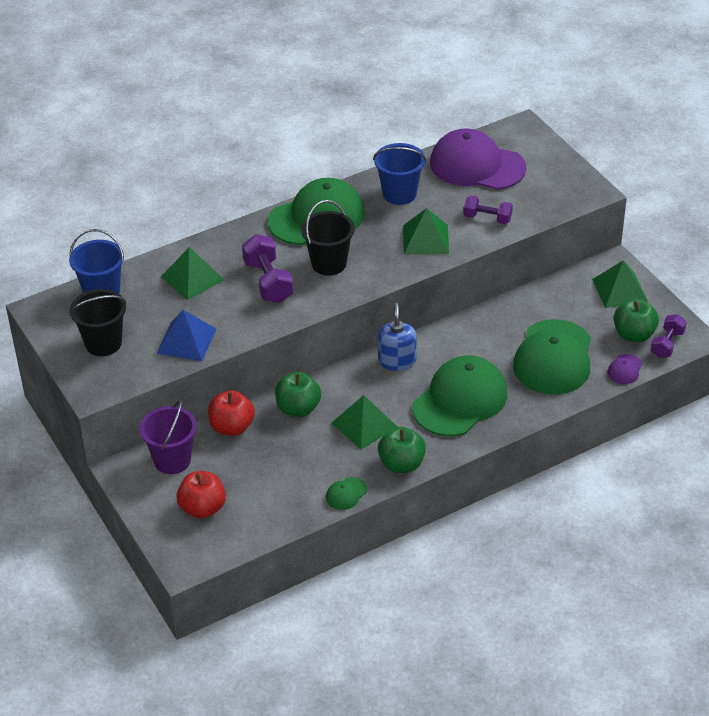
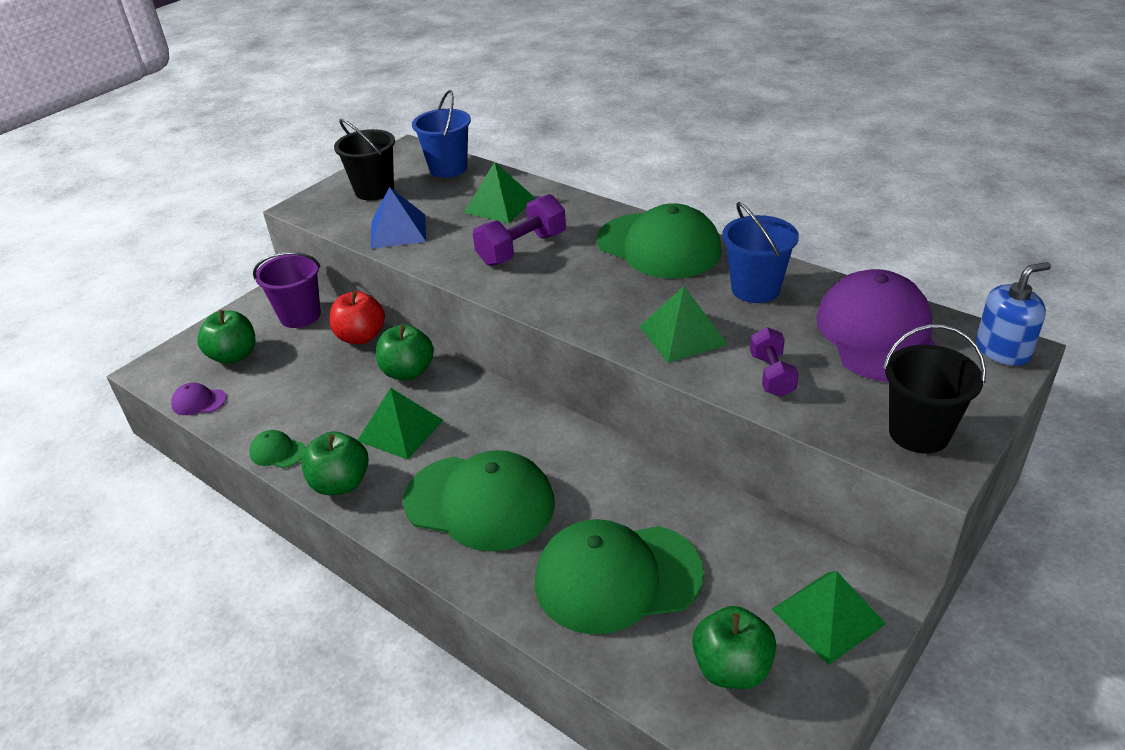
camera: 70 degrees right, 5 degrees down
red apple [176,471,226,519] -> green apple [197,310,255,364]
black bucket [301,200,355,275] -> black bucket moved to [883,324,986,454]
blue soap dispenser [378,303,417,371] -> blue soap dispenser moved to [976,262,1051,366]
purple cap [607,354,642,384] -> purple cap moved to [171,383,227,415]
purple dumbbell [651,314,686,358] -> none

